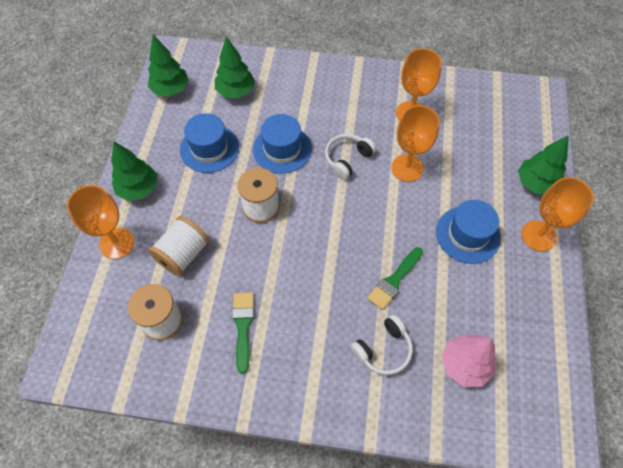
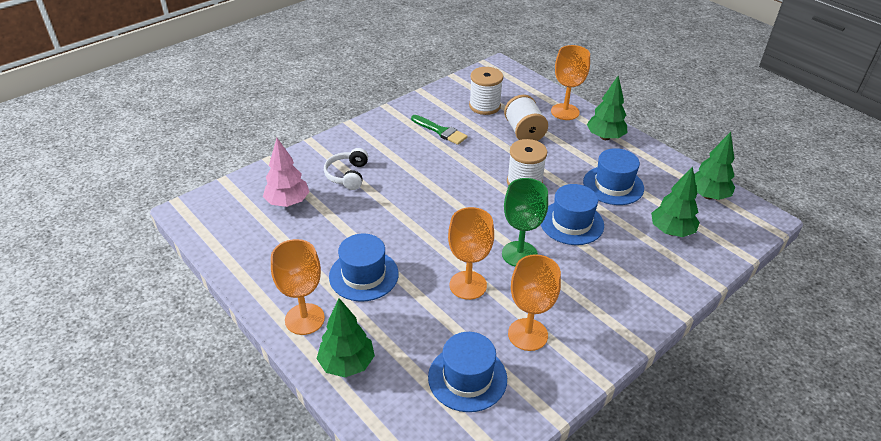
camera: 130 degrees right, 20 degrees down
white headphones [325,134,376,180] -> green goblet [502,178,548,266]
green brush [367,247,423,310] -> none
none -> blue hat [428,332,507,412]

